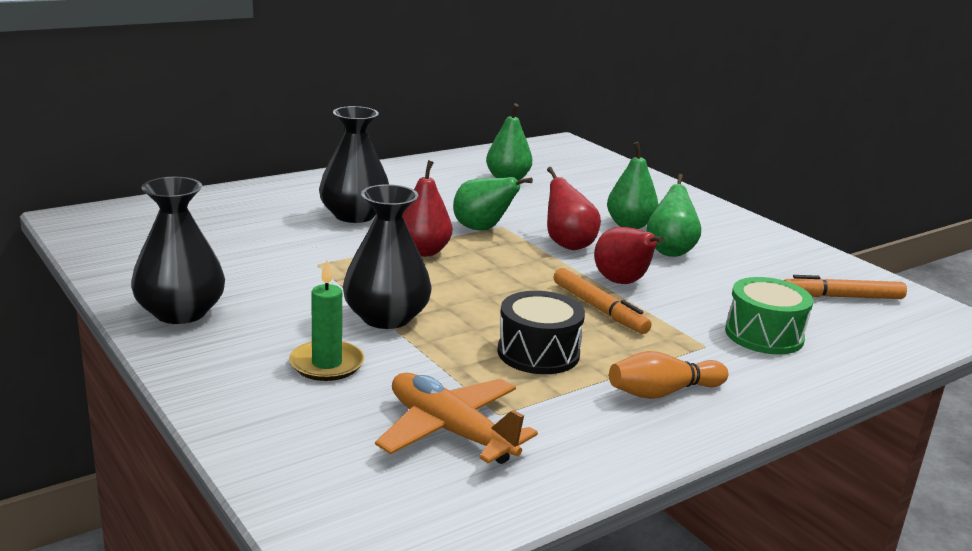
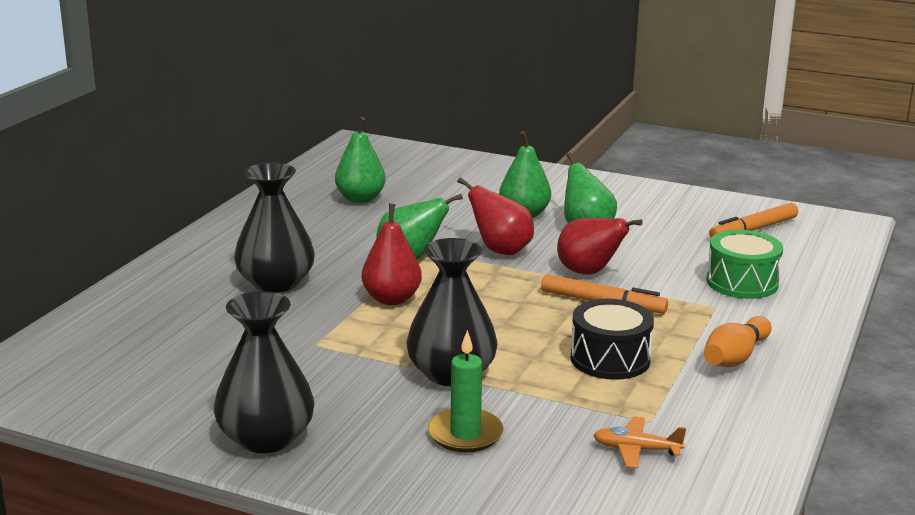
camera: 30 degrees left, 0 degrees up
orange plane [375,373,538,464] -> orange plane [593,416,686,468], size x0.55

